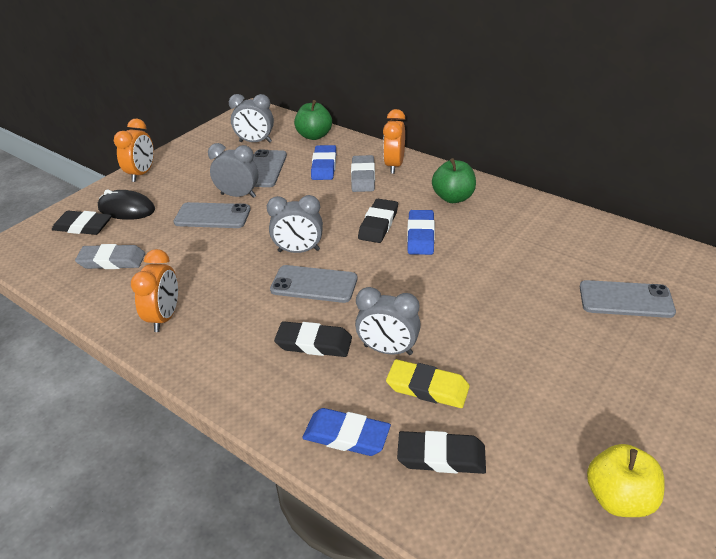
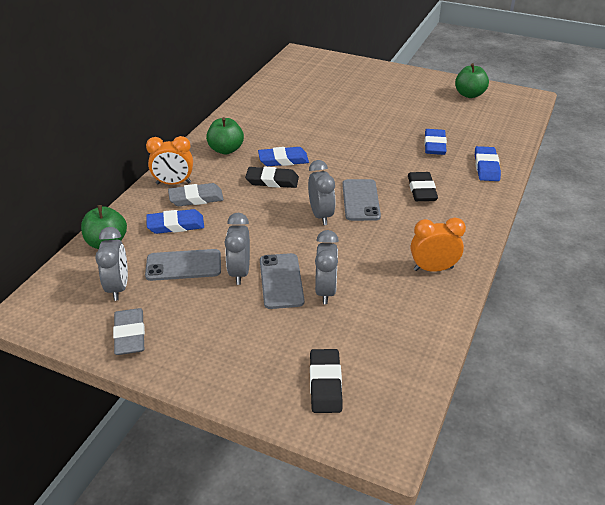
camera: 105 degrees left, 0 degrees up
grey eraser [75,244,145,269] -> grey eraser moved to [113,308,145,355]
black mouse [98,189,155,220] -> none
orange clock [114,119,154,182] -> none
grey clock [355,287,421,355] -> grey clock moved to [315,230,339,304]
yellow eraser [386,359,470,408] -> blue eraser [424,129,447,155]
black eraser [397,431,486,474] -> none
grey phone [580,280,676,318] -> none
yellow apple [587,444,665,517] -> green apple [455,63,489,98]

